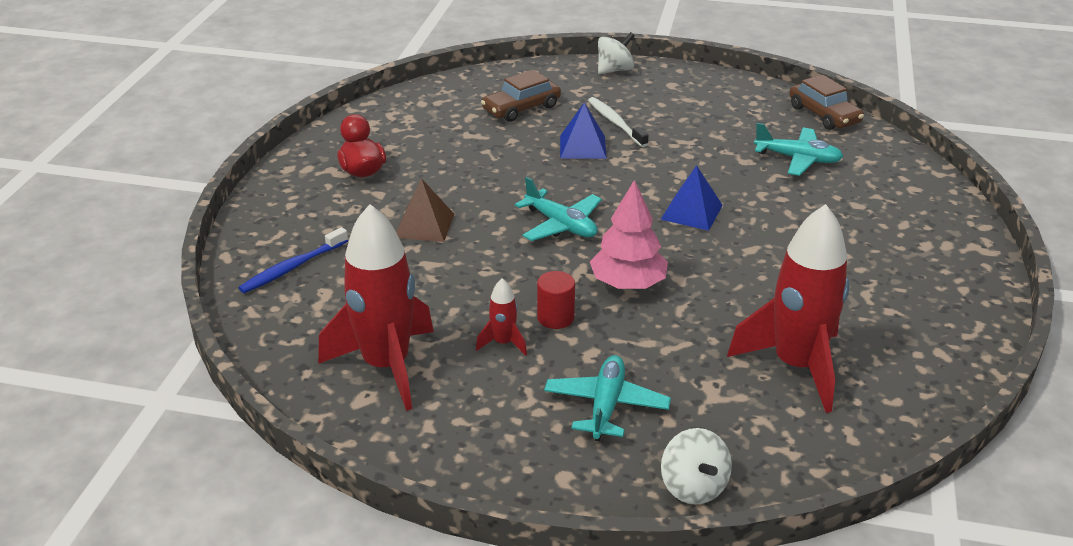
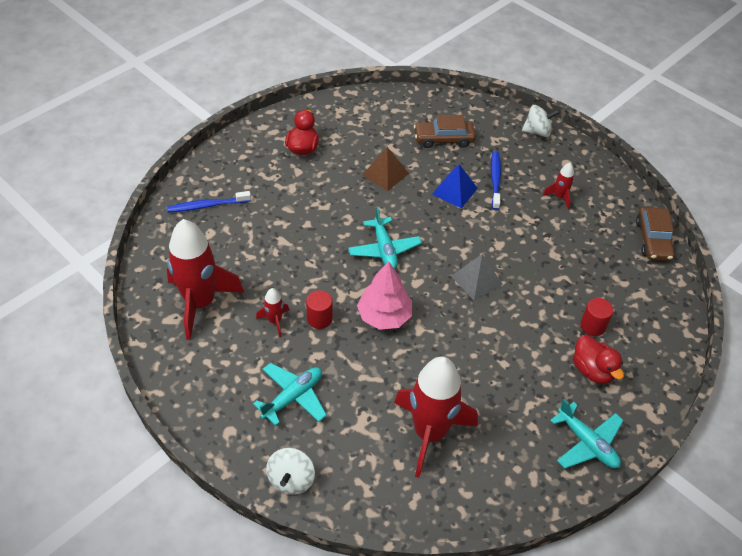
camera: 30 degrees right, 15 degrees up
brown pyramid [396,178,454,242] -> brown pyramid moved to [363,147,409,191]
white toothbrush [588,97,649,147] -> blue toothbrush [491,151,501,210]
blue pyramid [661,165,723,231] -> grey pyramid [451,254,503,300]
turquoise plane [754,123,843,176] -> turquoise plane moved to [550,399,624,469]
none -> red rocket [543,163,574,209]
none -> red duck [573,335,624,384]
none -> red cylinder [580,298,613,336]

